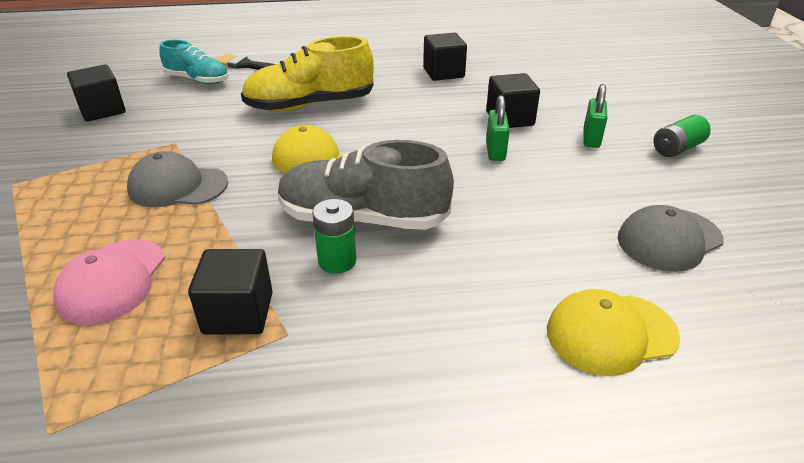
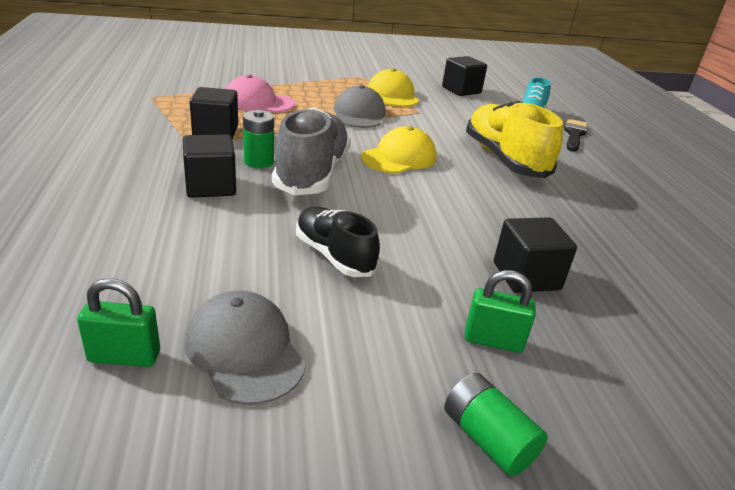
camera: 85 degrees right, 5 degrees down
black cube [423,33,467,81] -> black cube moved to [183,134,236,198]
green padlock [486,95,510,161] -> green padlock moved to [77,278,160,367]
yellow cap [547,289,680,376] -> yellow cap moved to [368,68,419,107]
none -> black shoe [296,207,380,277]

